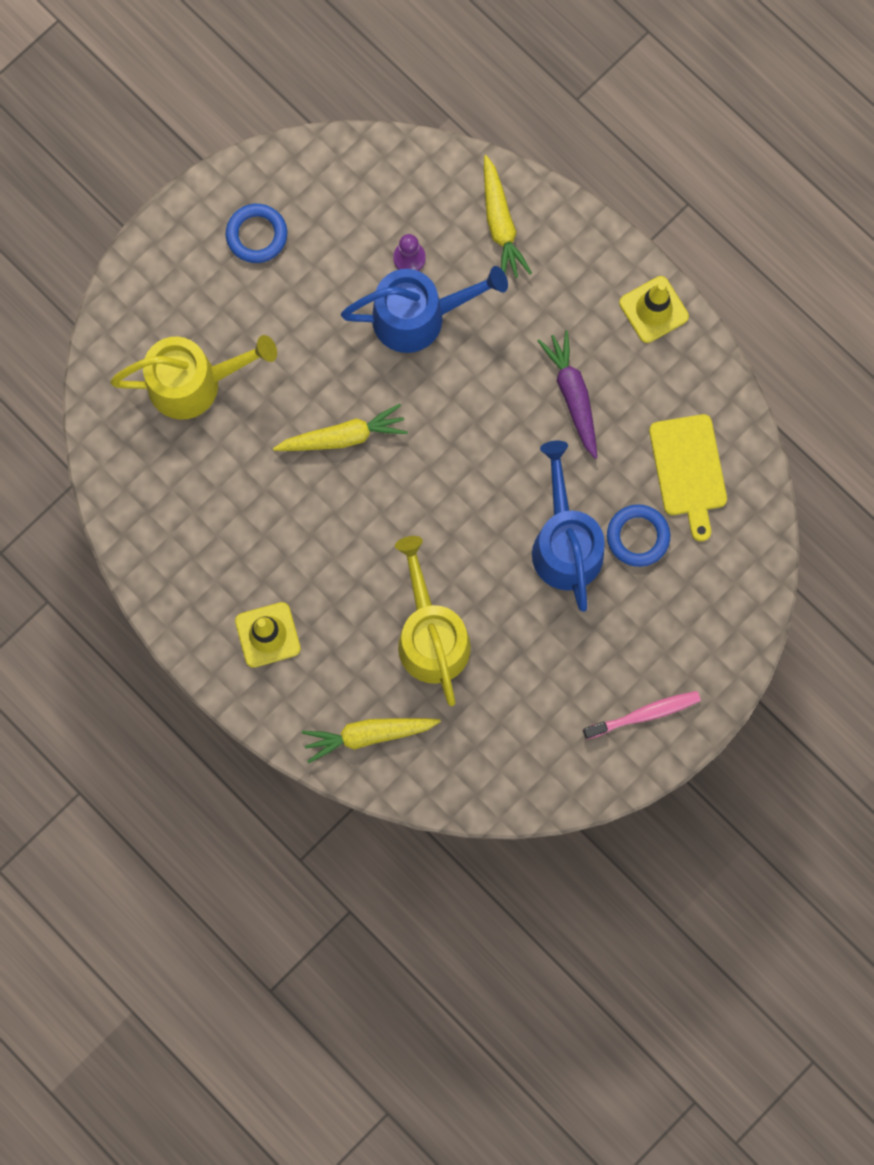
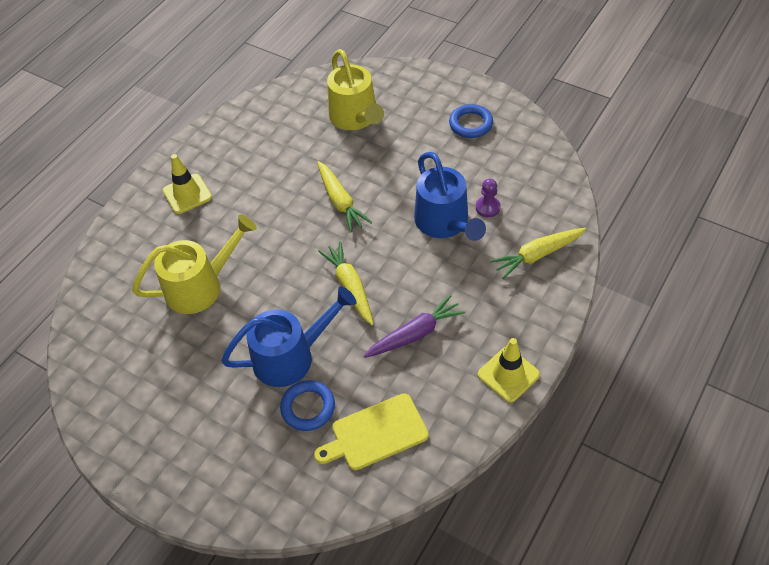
camera: 80 degrees right, 25 degrees down
yellow carrot [302,718,441,763] -> yellow carrot moved to [318,241,374,325]
pink toothbrush [583,691,701,739] -> none

